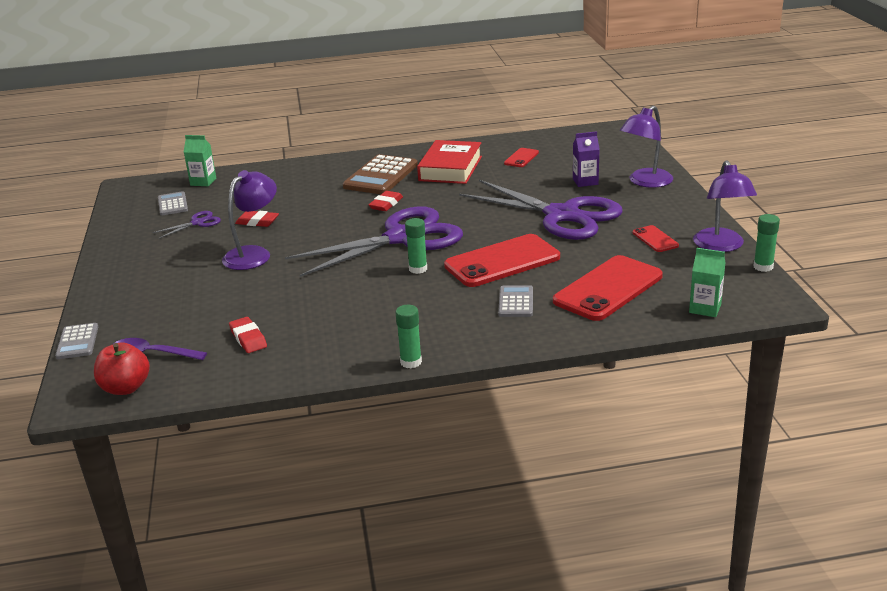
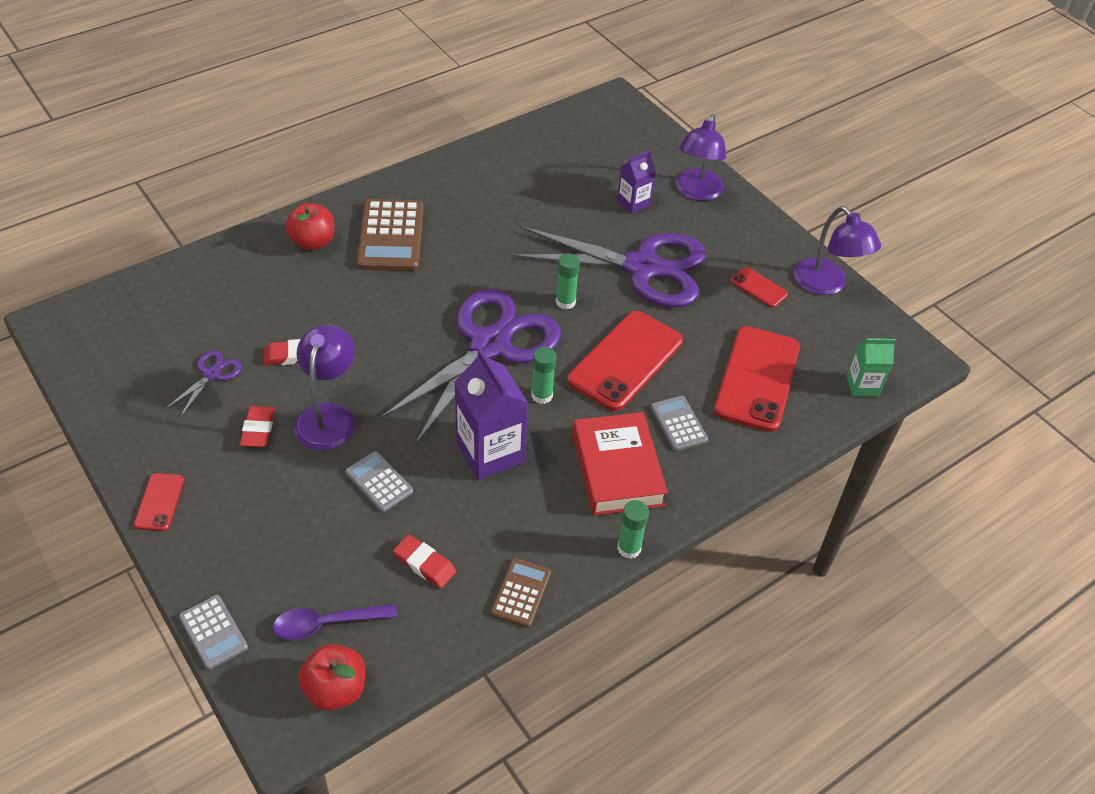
camera: 30 degrees left, 20 degrees up
grey calculator [158,191,188,216] -> grey calculator moved to [345,451,413,512]
green carton [184,135,216,186] -> none
red eraser [368,191,403,211] -> red eraser moved to [240,406,275,447]
red book [417,140,482,184] -> red book moved to [573,412,668,516]
red phone [504,148,539,167] -> red phone moved to [134,473,184,531]
green glue stick [753,214,780,272] -> green glue stick moved to [556,253,580,309]
none -> red apple [285,203,334,250]
none -> purple carton [454,348,529,480]
none -> brown calculator [491,558,551,628]

